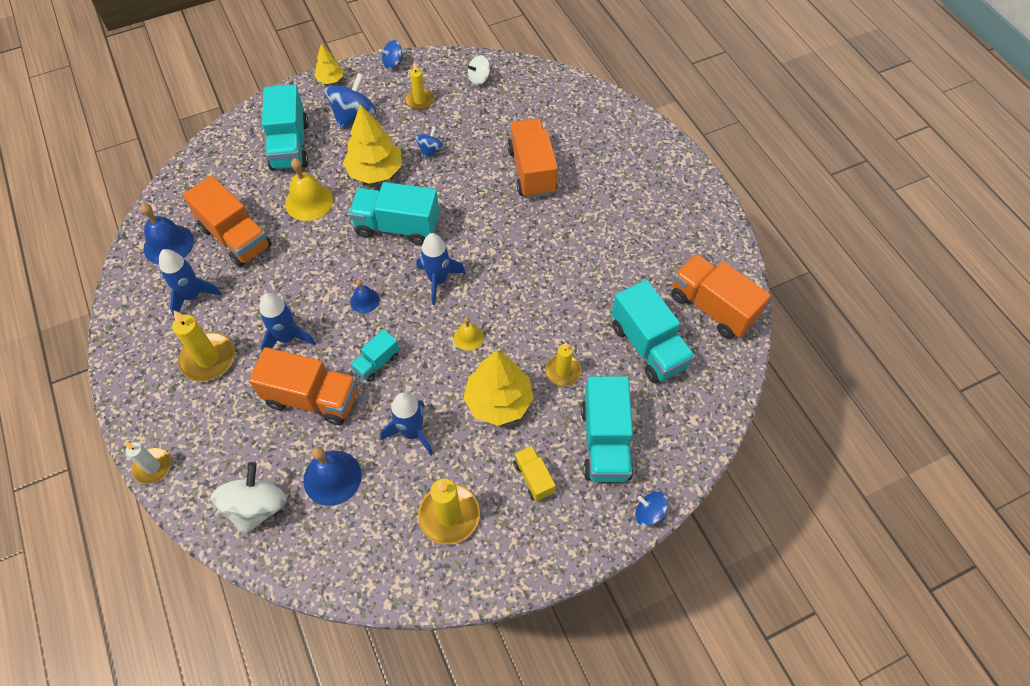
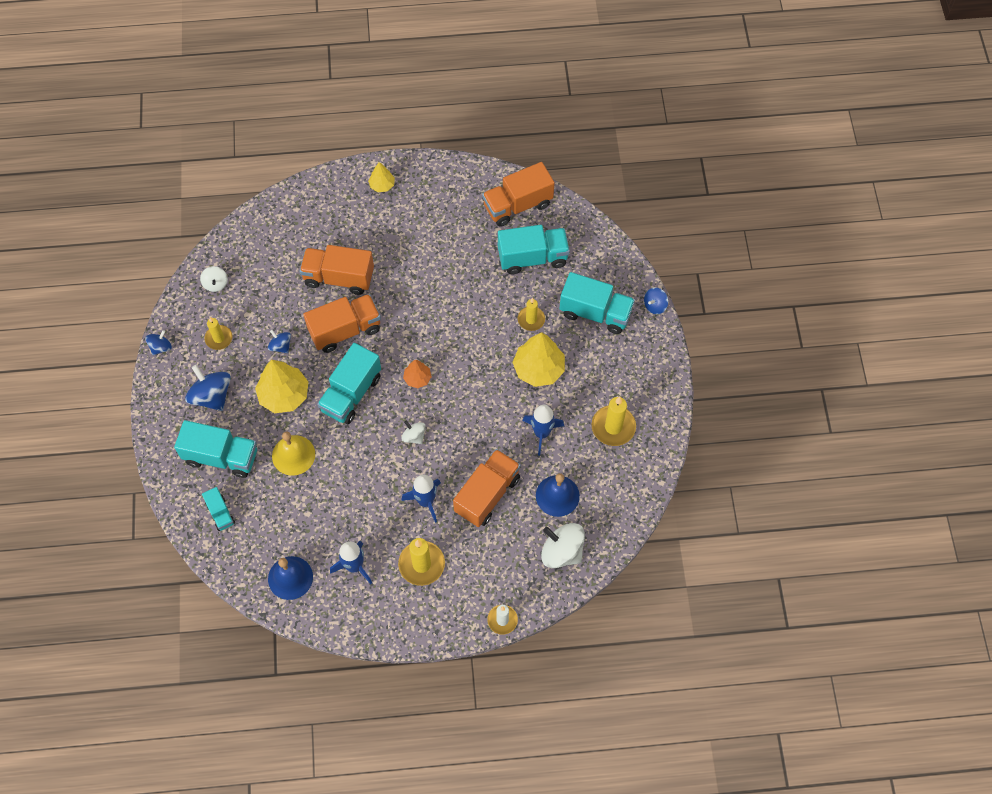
camera: 70 degrees left, 5 degrees up
orange truck [183,176,272,267] -> orange truck moved to [303,294,381,353]
yellow tree [314,43,343,84] -> yellow tree moved to [368,162,395,192]
blue bell [350,279,380,313] -> white spinning top [401,420,426,444]
turquoise truck [350,329,399,382] -> turquoise truck moved to [202,487,235,531]
blue spinning top [379,40,404,69] -> blue spinning top turned 135 degrees counterclockwise [145,330,172,355]
blue rocket [416,233,465,305] -> orange tree [403,360,432,388]
yellow bell [454,317,484,351] -> none
yellow truck [513,445,556,501] -> none

